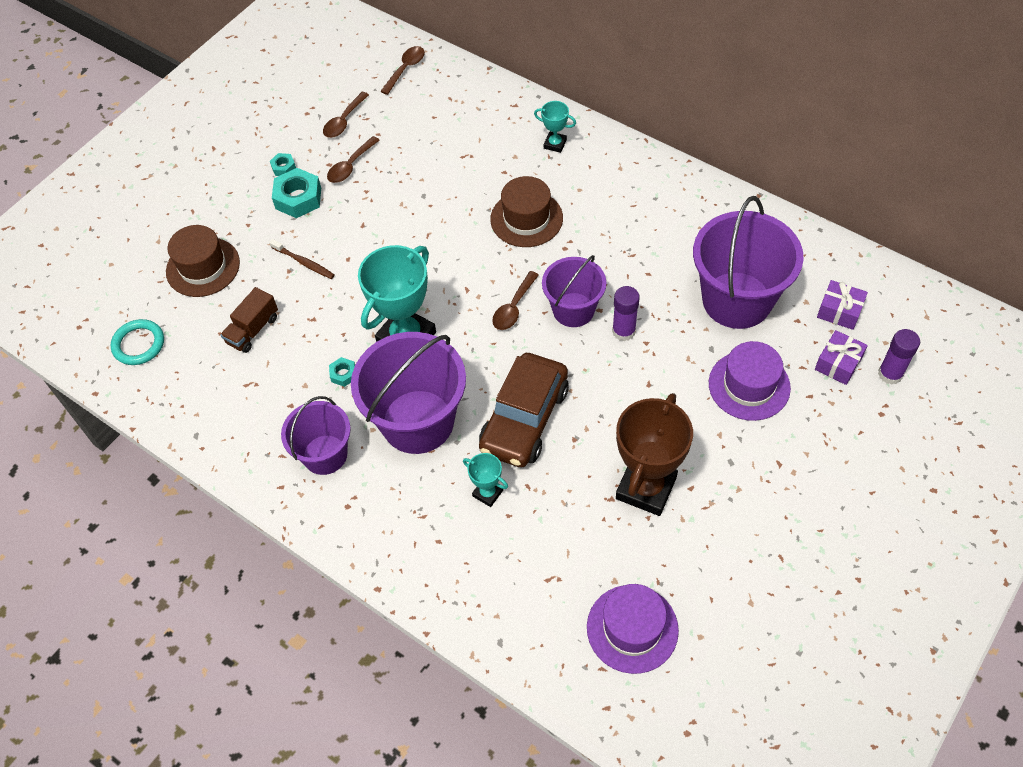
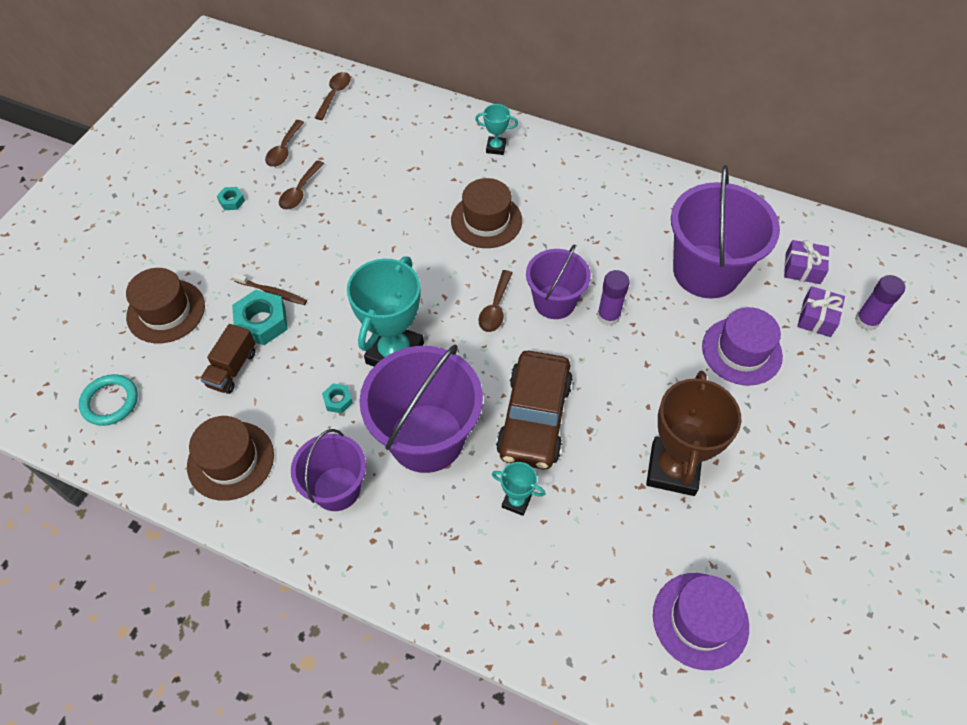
camera: 15 degrees left, 0 degrees up
turquoise nut [272,168,321,218] -> turquoise nut moved to [232,290,288,345]
none -> brown hat [187,416,274,501]

